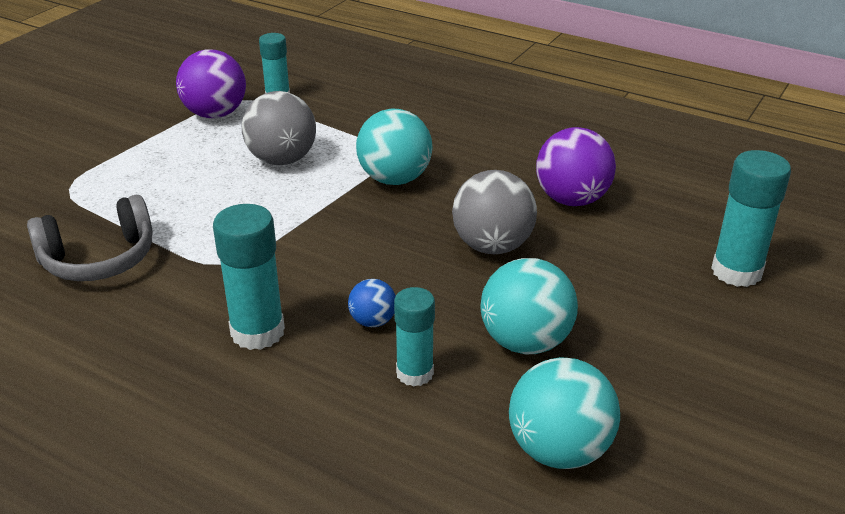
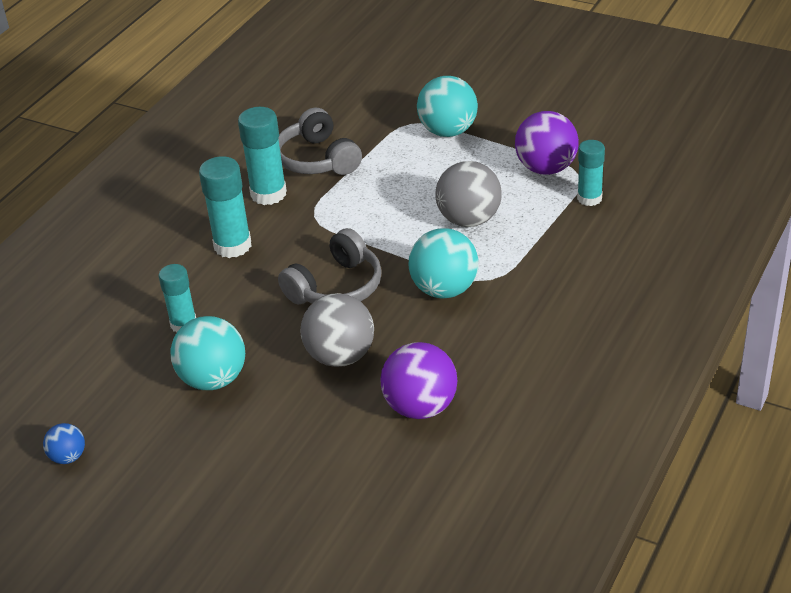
camera: 90 degrees right, 5 degrees up
blue ball [348,279,396,327] -> blue ball moved to [43,423,85,464]
turquoise ball [509,357,620,469] -> turquoise ball moved to [417,76,478,137]
turquoise glue stick [711,150,791,287] -> turquoise glue stick moved to [238,107,287,205]
none -> grey headphones [278,228,382,304]

